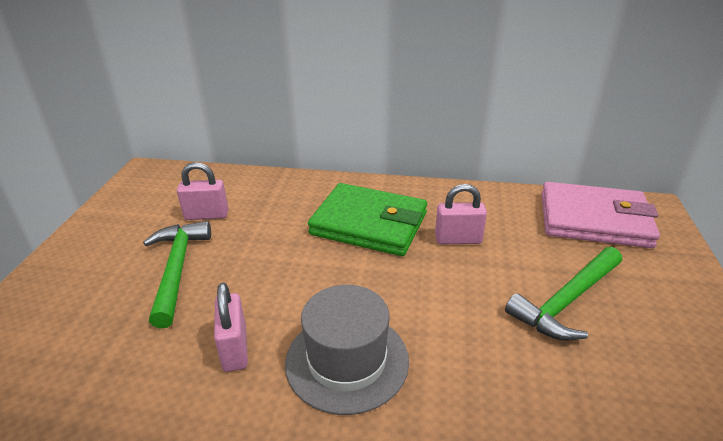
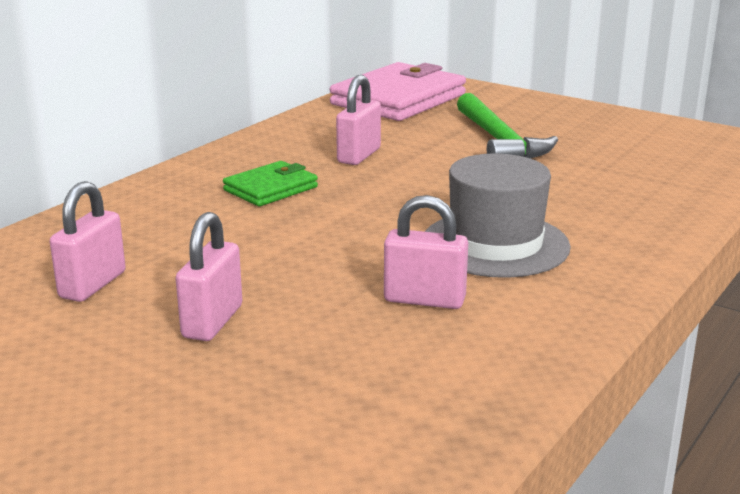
camera: 65 degrees left, 10 degrees down
green hammer [143,221,211,328] -> pink padlock [175,212,242,341]
green wallet [308,183,427,256] -> green wallet [223,161,318,206], size x0.53

